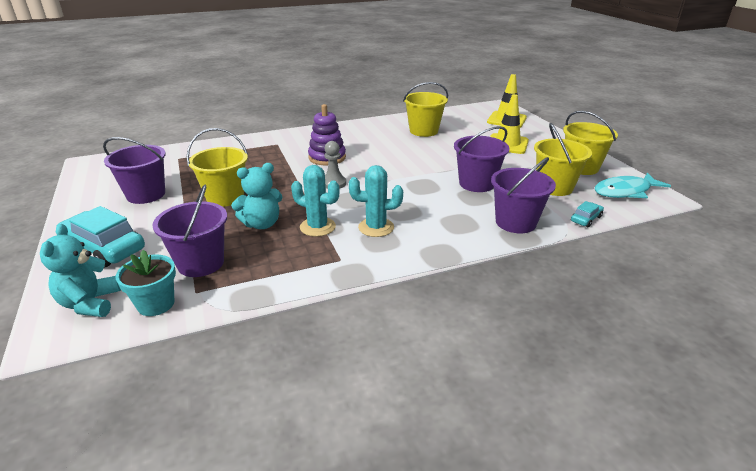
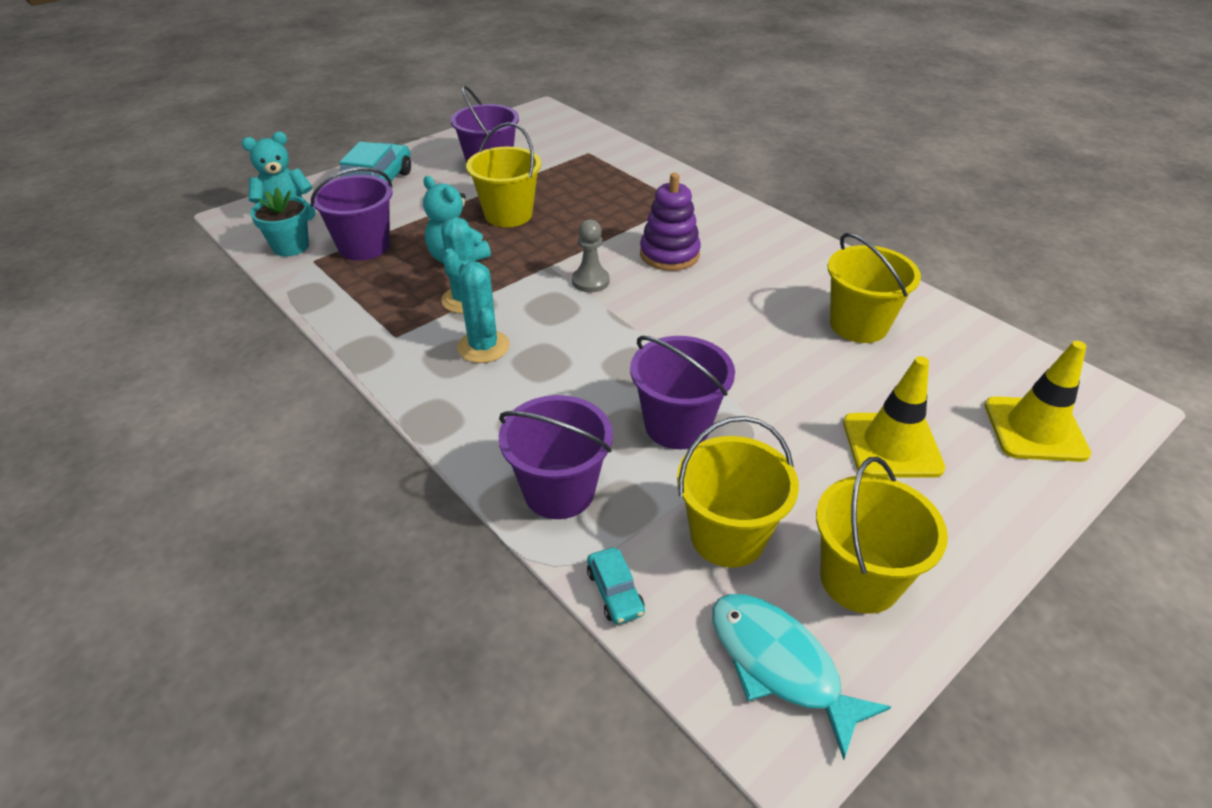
camera: 70 degrees right, 10 degrees up
turquoise car [571,201,604,227] -> turquoise car turned 45 degrees clockwise [587,547,645,624]

